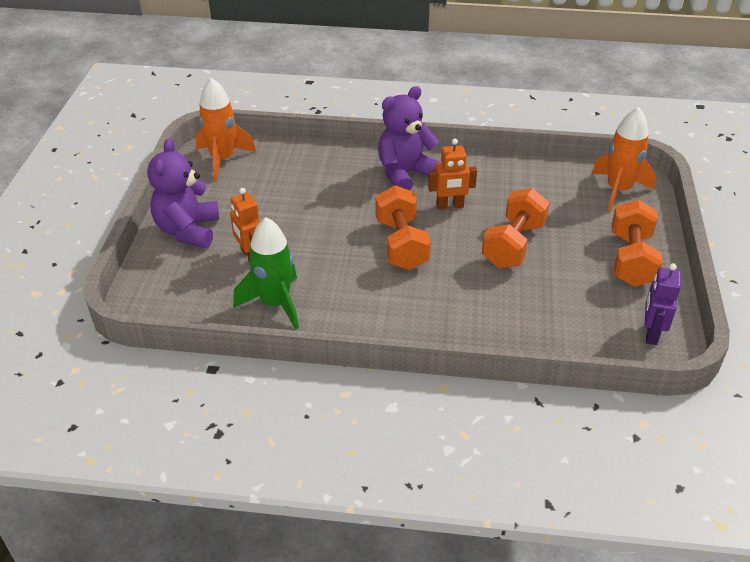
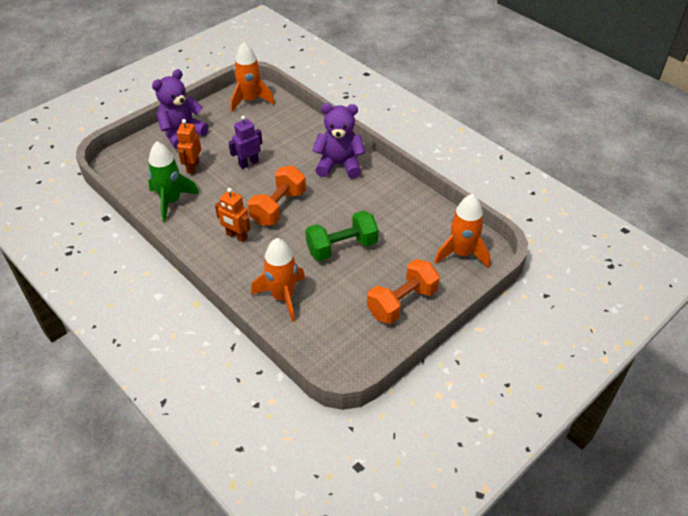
camera: 40 degrees right, 5 degrees up
orange robot [428,139,477,210] -> orange robot moved to [215,188,251,242]
orange dumbbell [482,188,550,268] -> green dumbbell [305,210,378,261]
purple robot [645,263,681,345] -> purple robot moved to [228,115,262,169]
none -> orange rocket [251,238,305,322]

